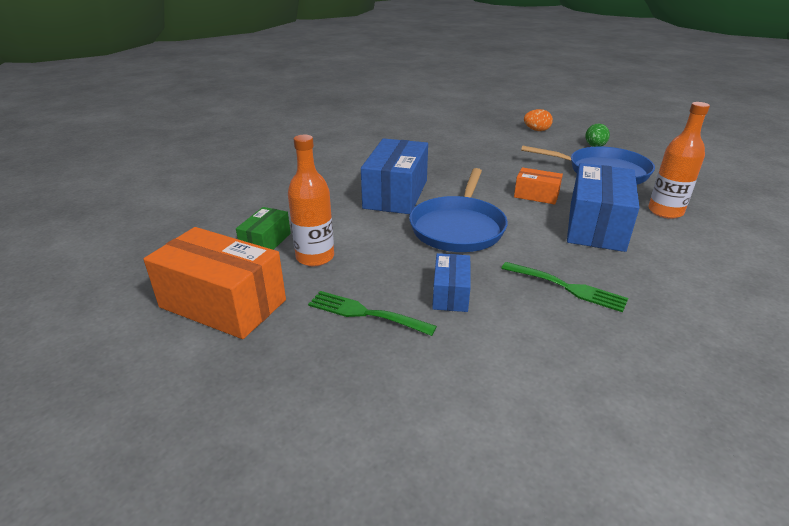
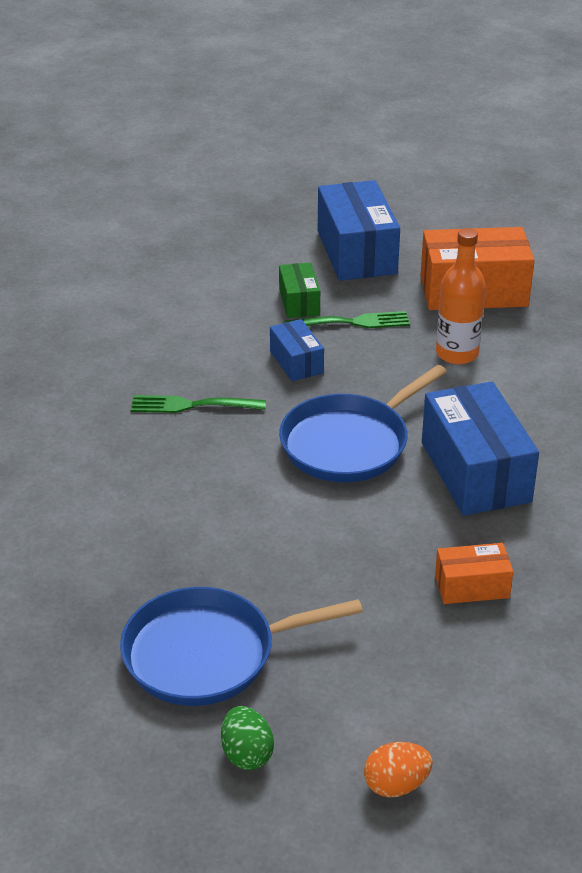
camera: 150 degrees right, 5 degrees up
green box [236,207,291,250] -> green box moved to [279,263,320,318]
blue pan [409,168,508,252] -> blue pan turned 120 degrees counterclockwise [279,365,447,482]
orange box [514,167,563,205] -> orange box moved to [435,543,513,604]
blue box [567,163,640,252] -> blue box moved to [318,180,400,281]
orange bottle [648,102,710,219] -> none

